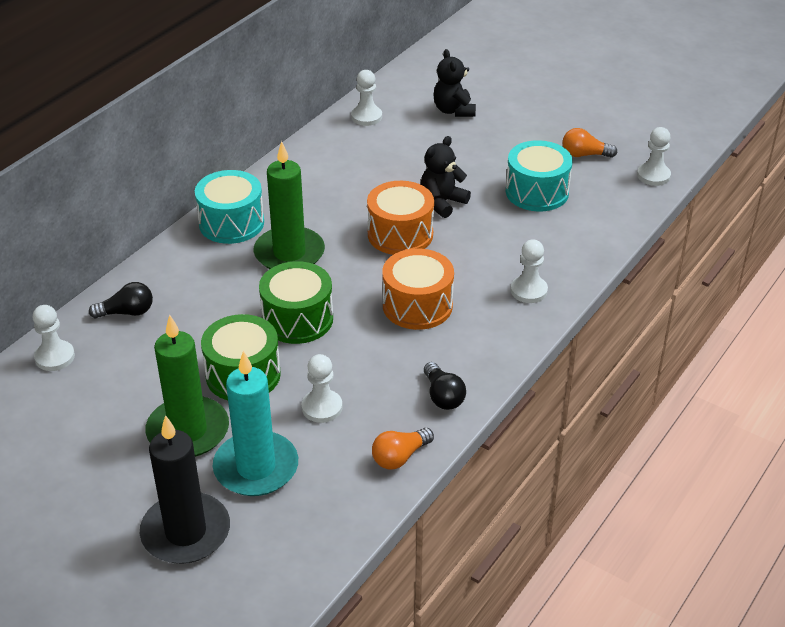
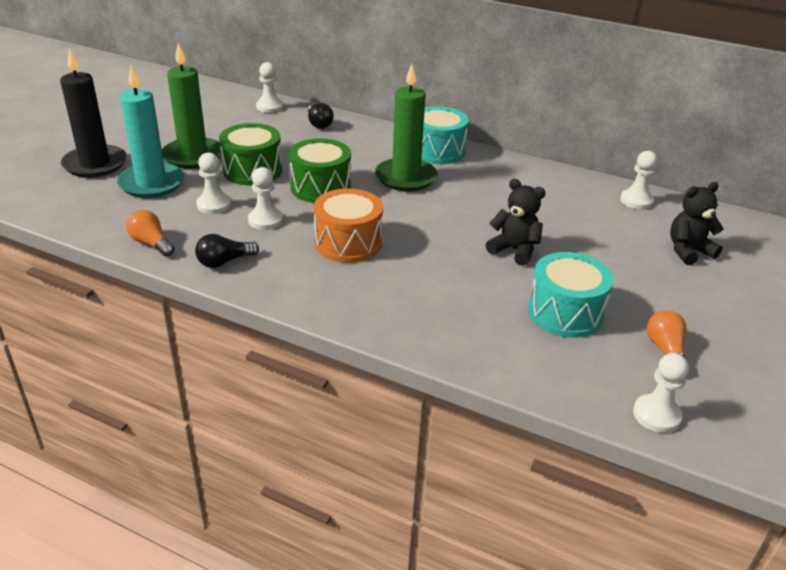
camera: 80 degrees right, 5 degrees down
orange drum [367,181,434,255] -> none
white pawn [511,239,548,303] -> white pawn moved to [248,167,283,230]

